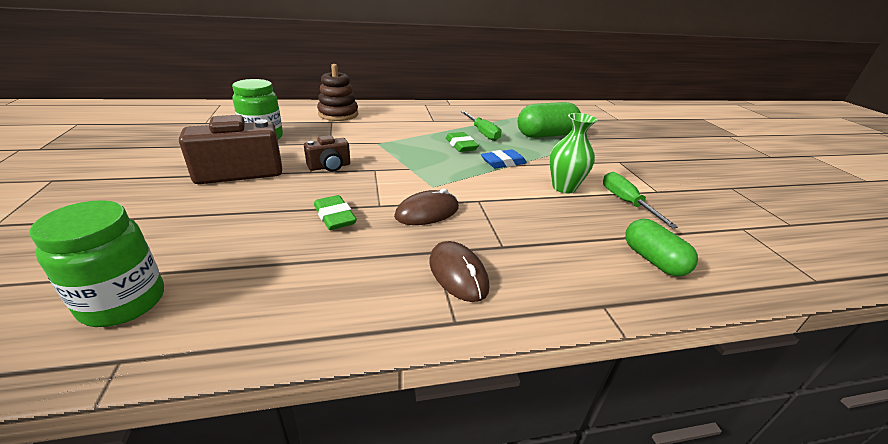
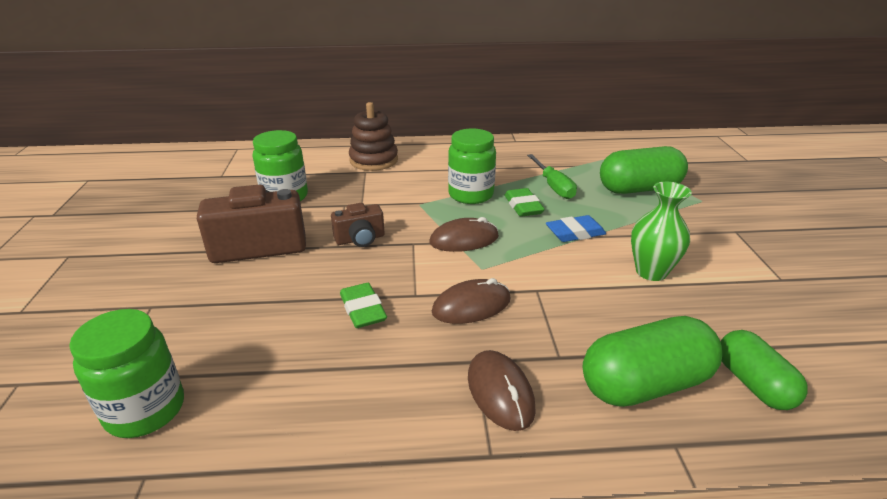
camera: 10 degrees right, 0 degrees up
green screwdriver [603,172,678,228] -> none
none -> brown mouse [429,217,499,252]
none -> green jar [448,129,496,204]
none -> green capsule [583,316,722,407]

